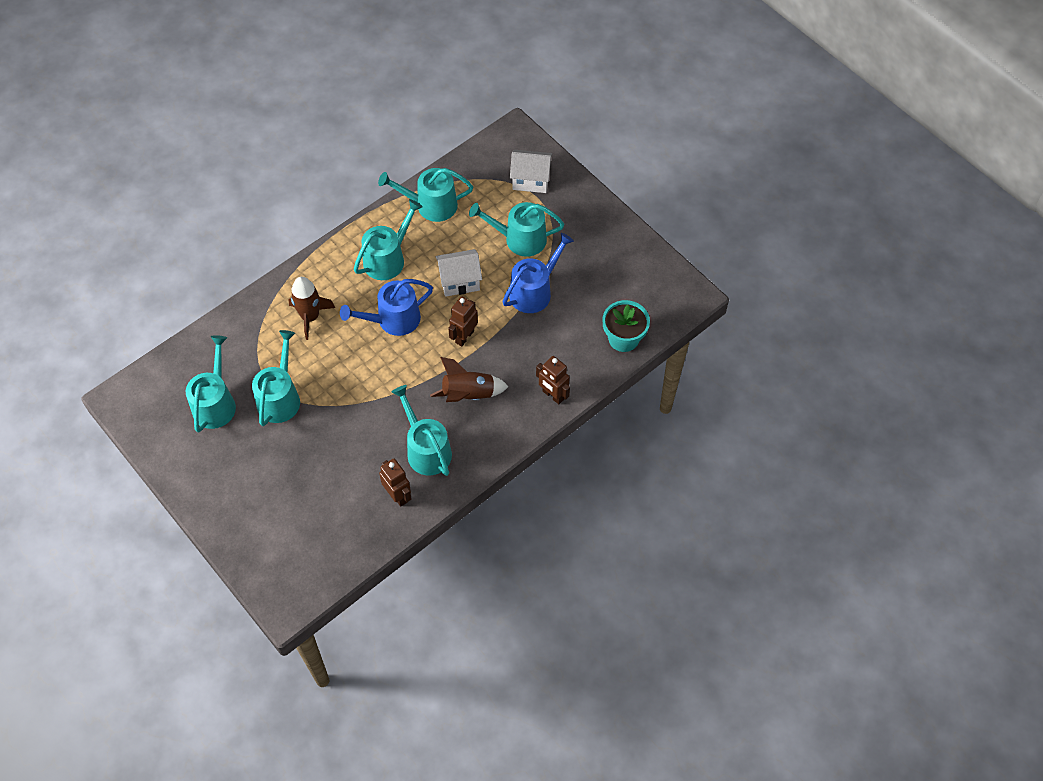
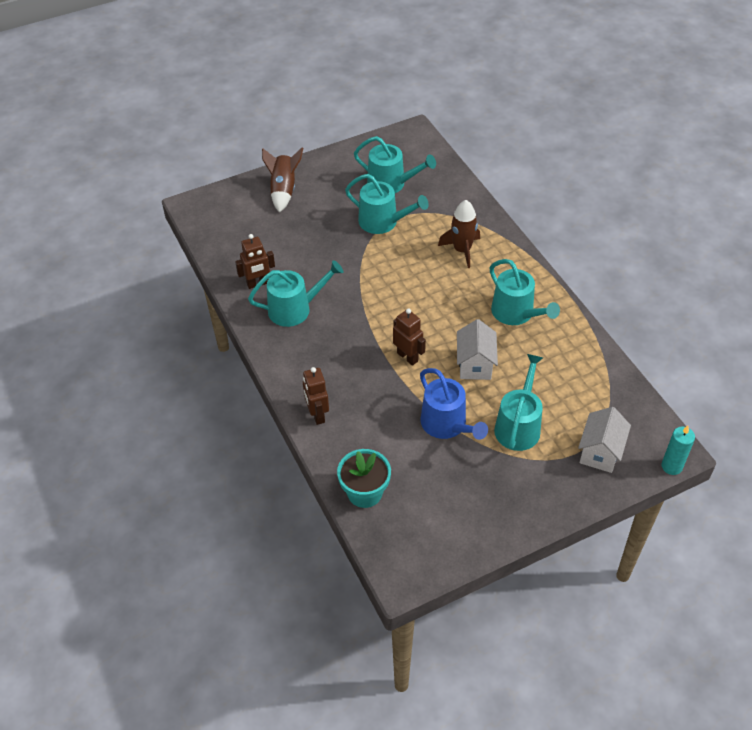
camera: 105 degrees right, 10 degrees down
blue watering can [340,279,433,336] -> none
turquoise watering can [378,168,473,222] -> none
brown rocket [430,357,509,402] -> brown rocket moved to [262,147,303,213]
brown robot [536,356,570,404] -> brown robot turned 75 degrees counterclockwise [303,367,329,425]
none -> turquoise candle [662,426,695,475]

